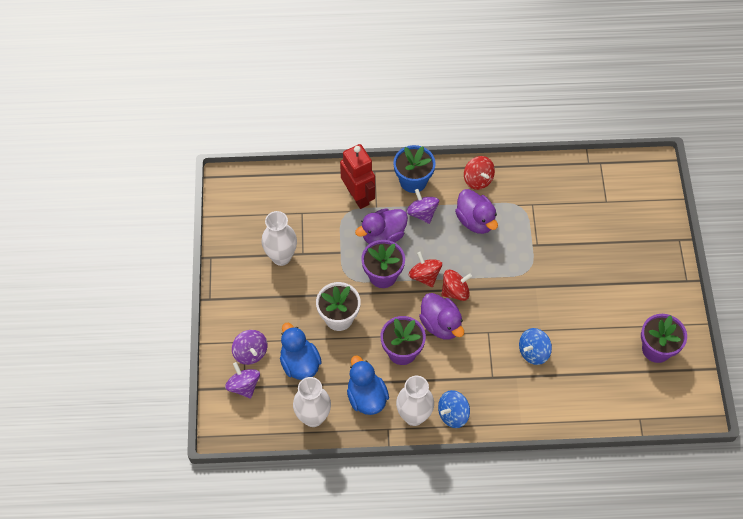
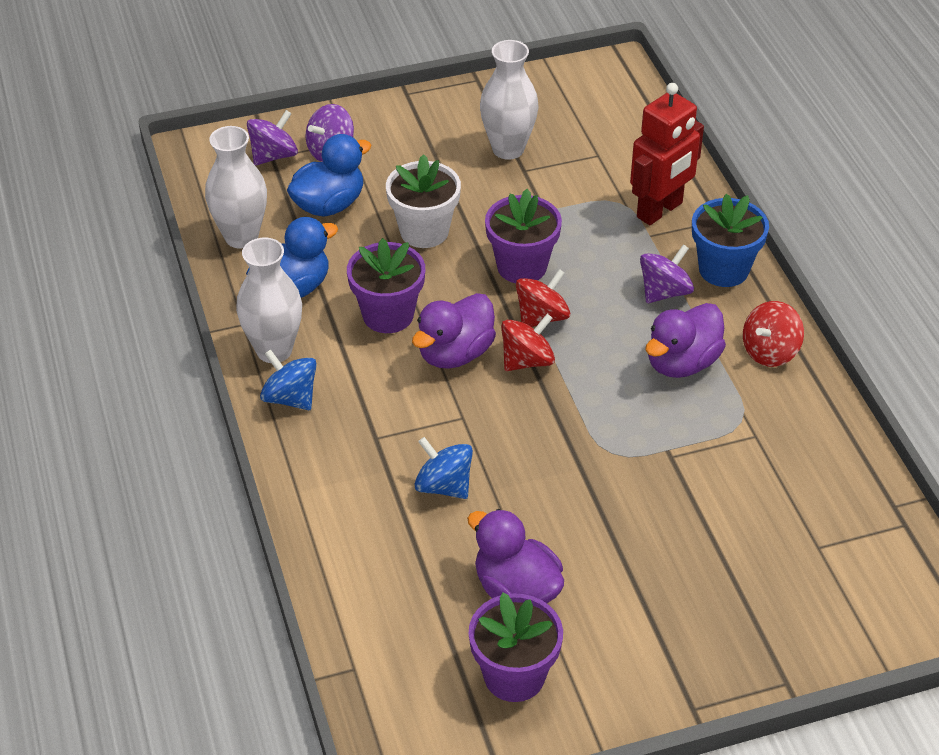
camera: 75 degrees right, 15 degrees down
purple duck [355,208,408,244] -> purple duck moved to [467,509,564,603]
red spinning top [441,270,472,301] -> red spinning top turned 90 degrees counterclockwise [501,314,555,371]

